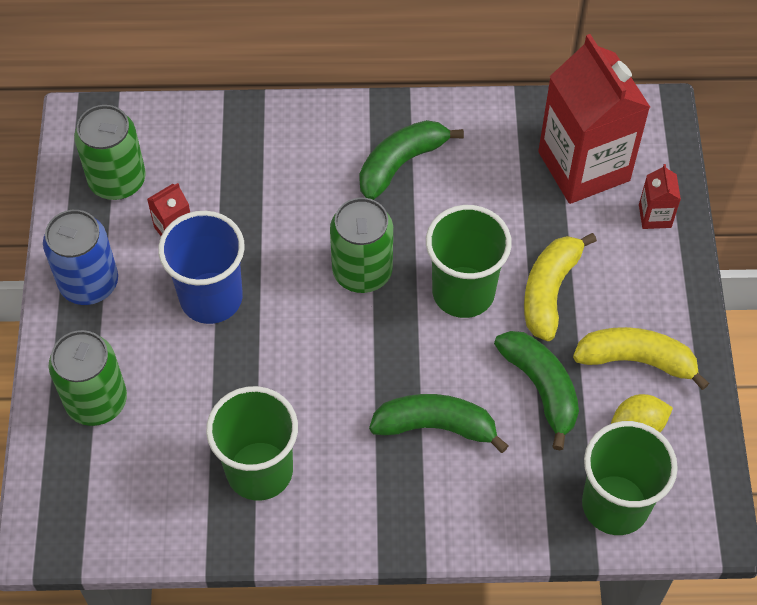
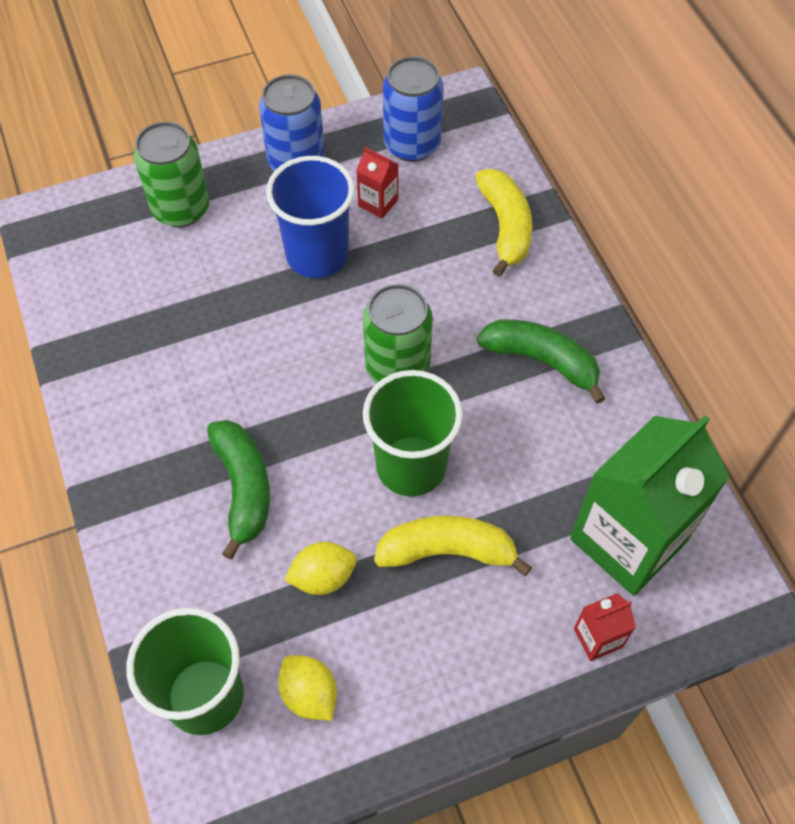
camera: 70 degrees right, 0 degrees up
green can [74,105,146,200] -> blue can [383,56,444,162]
green cup [206,386,298,501] -> none
green banana [494,331,579,450] -> yellow lemon [284,542,357,595]
red carton [538,34,650,204] -> green carton [570,415,730,596]
yellow banana [573,327,710,390] -> yellow banana moved to [475,169,532,277]

